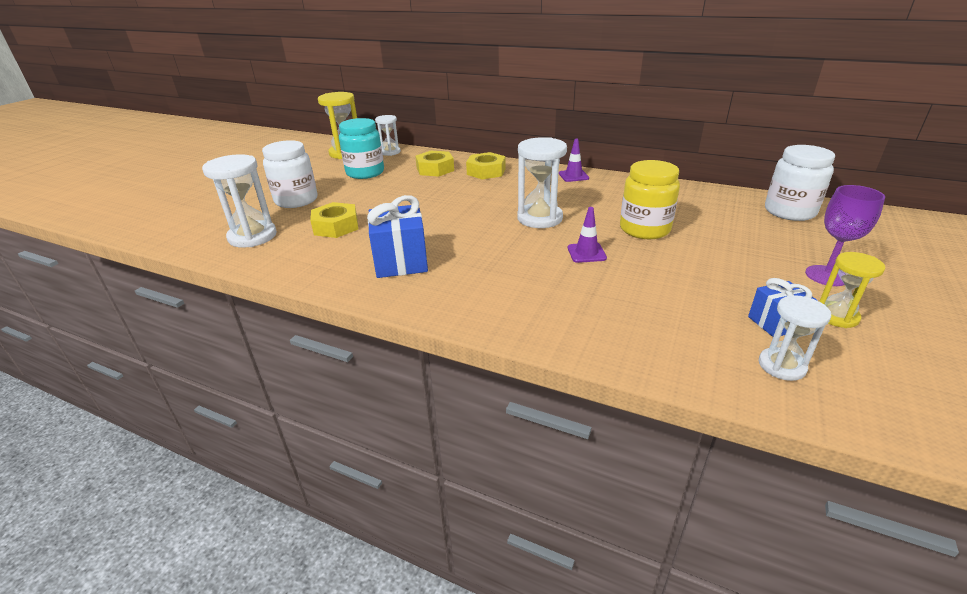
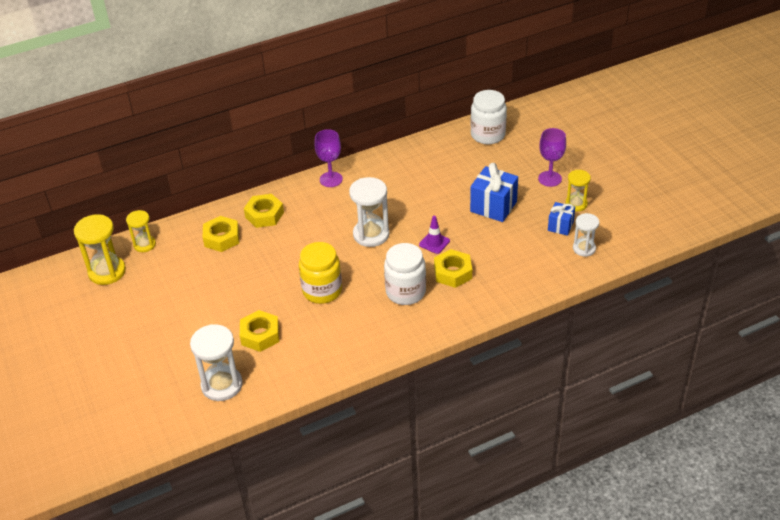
camera: 50 degrees left, 10 degrees up
white jar [262,140,318,208] -> white jar moved to [384,243,426,305]
turquoise jar [339,118,384,179] -> none
blue gift [367,195,428,278] -> blue gift moved to [470,163,518,222]
white hourglass [375,115,401,156] -> yellow hourglass [126,210,156,252]
purple traffic cone [559,139,589,182] -> purple goblet [315,129,343,187]
yellow jar [620,160,680,239] -> yellow jar moved to [299,242,342,304]
none -> yellow nut [434,249,472,288]

